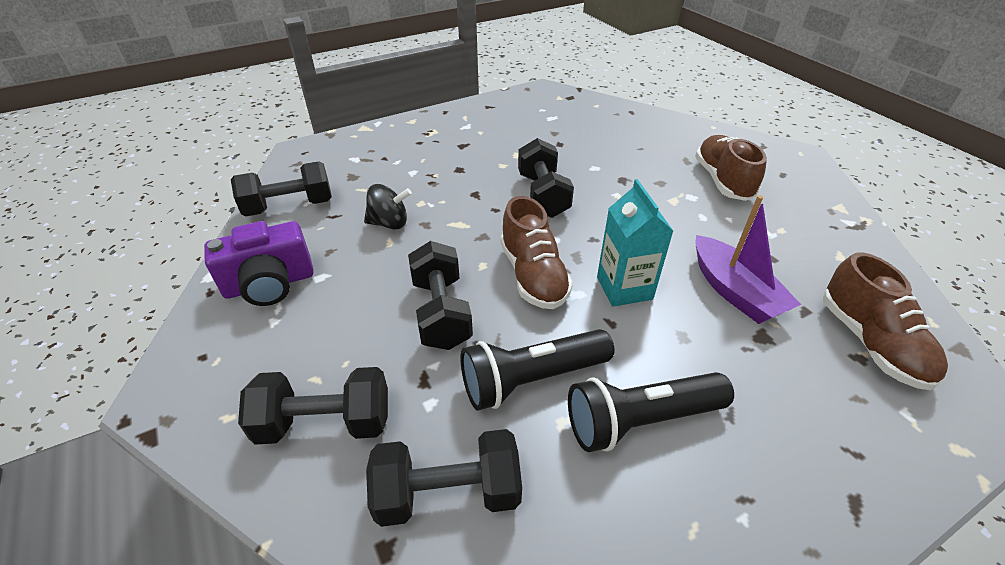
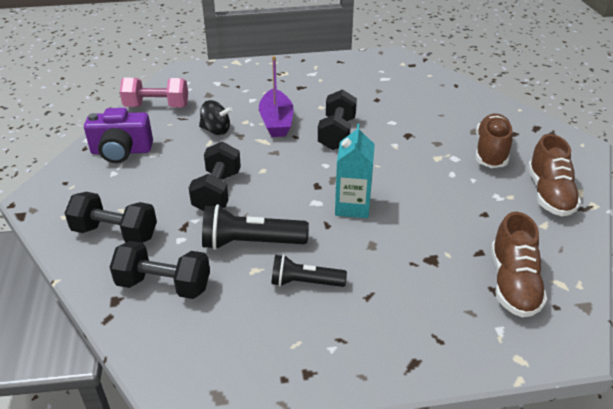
camera: 20 degrees right, 5 degrees down
black dumbbell [231,161,332,216] -> pink dumbbell [120,78,188,107]
brown shoe [500,196,573,309] -> brown shoe moved to [528,134,581,216]
black flashlight [568,372,734,452] -> black flashlight [271,255,347,287], size x0.66
purple boat [696,195,801,324] -> purple boat moved to [259,56,294,137]

